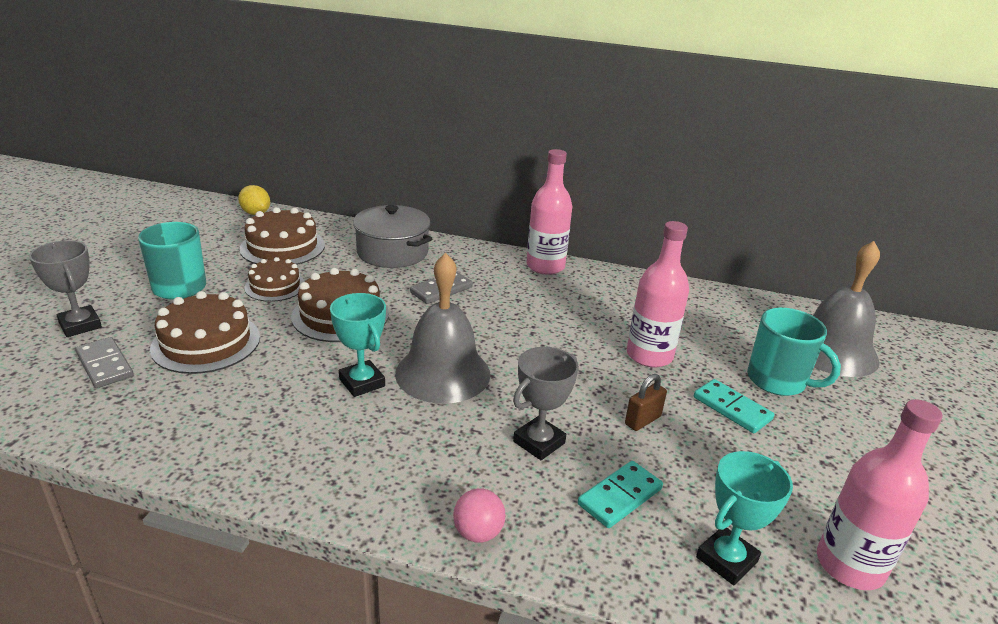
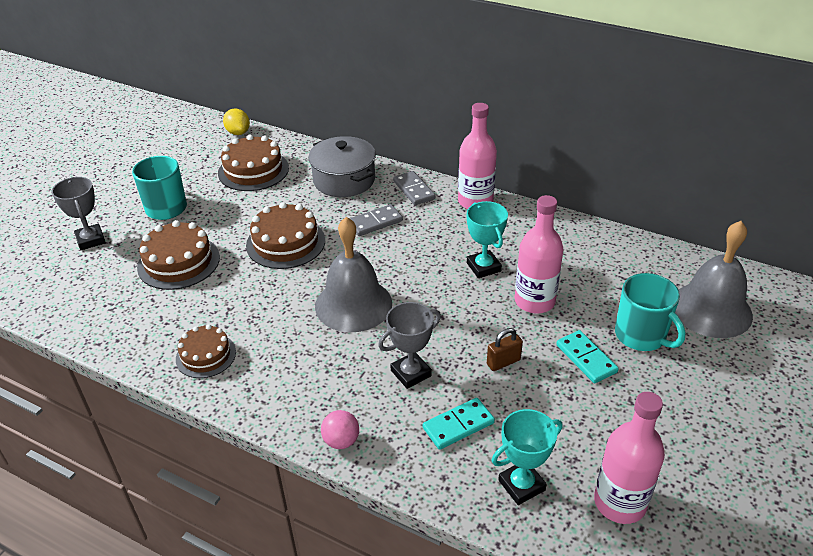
camera: 15 degrees right, 10 degrees up
grey domino [75,337,134,388] -> grey domino moved to [393,171,435,205]
brown cake [245,257,305,302] -> brown cake moved to [176,324,236,378]
turquoise trophy [330,293,386,397] -> turquoise trophy moved to [467,201,508,278]

